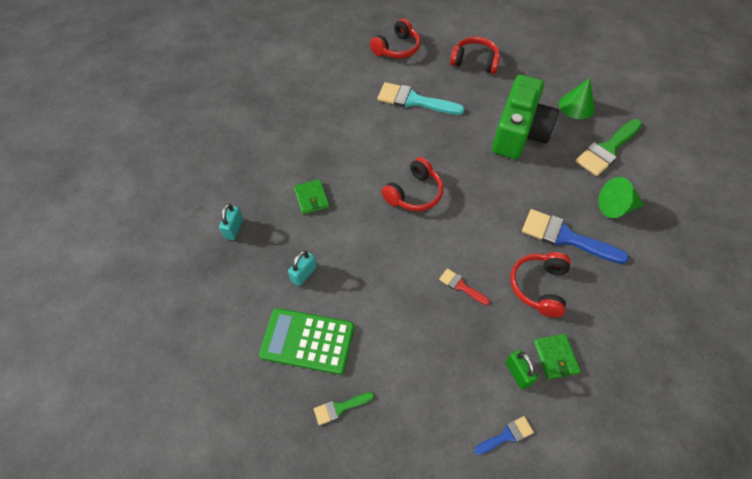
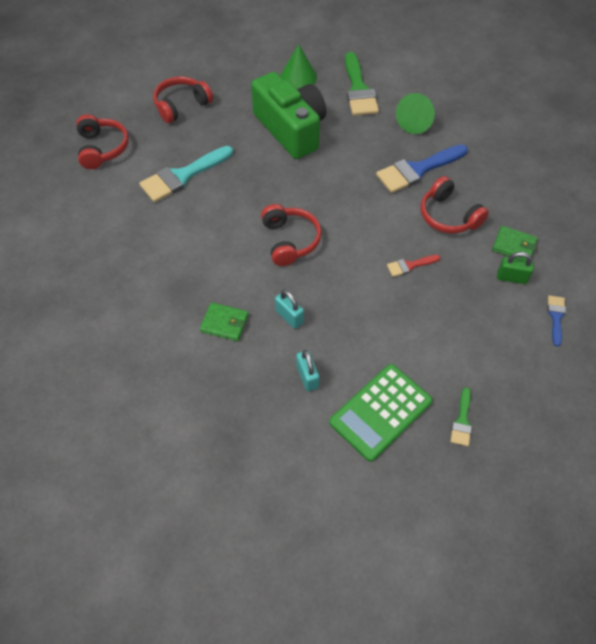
camera: 55 degrees left, 0 degrees up
turquoise padlock [219,204,243,240] -> turquoise padlock moved to [275,290,304,329]

